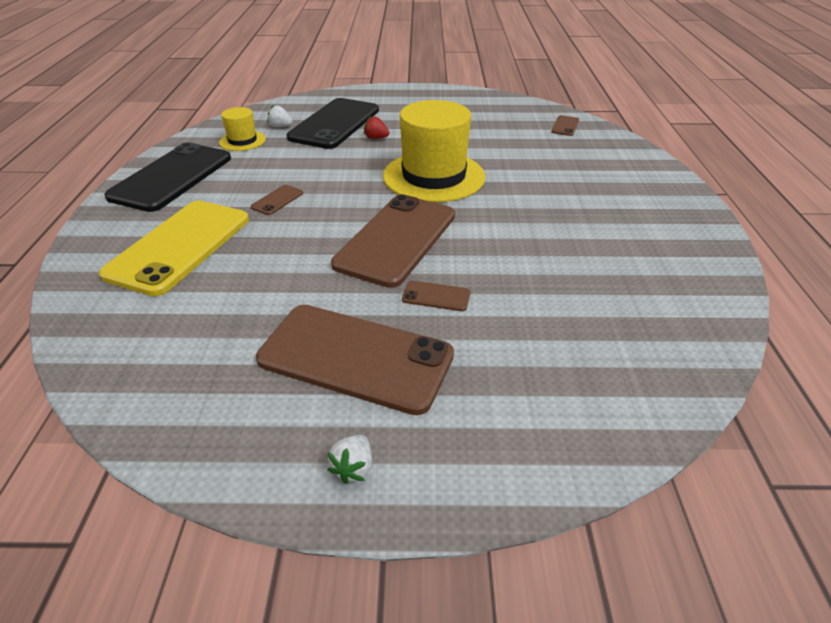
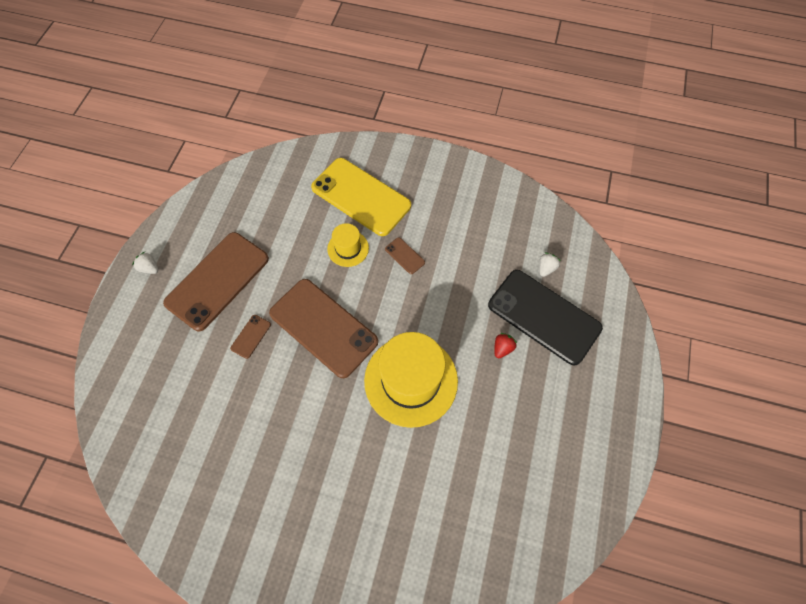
camera: 105 degrees right, 25 degrees up
black phone [104,142,231,212] -> none
yellow hat [219,107,266,151] -> yellow hat moved to [327,223,369,267]
brown phone [551,115,579,136] -> none

